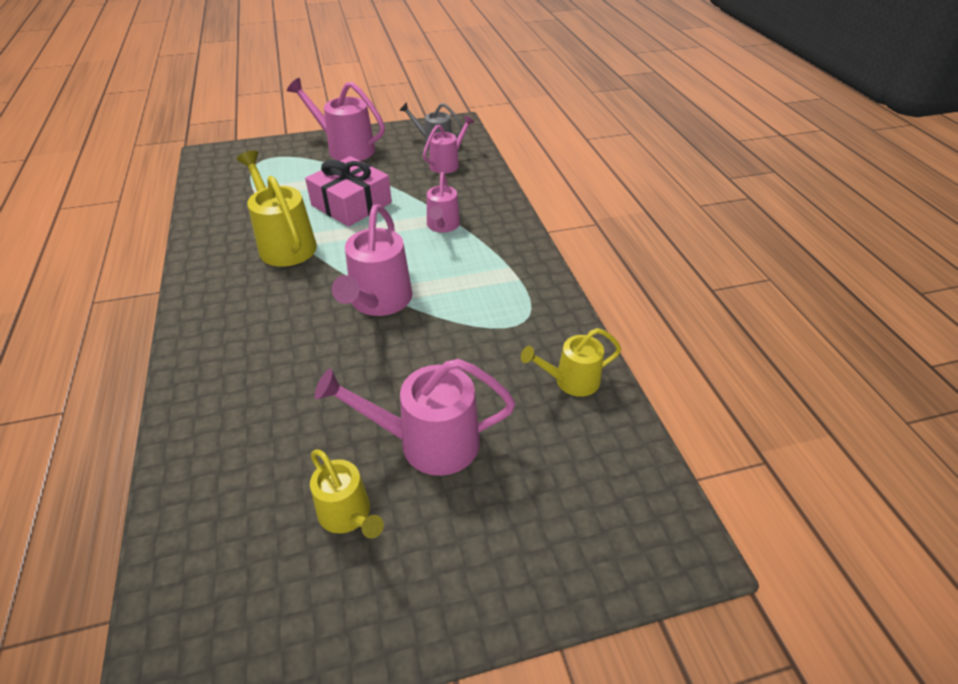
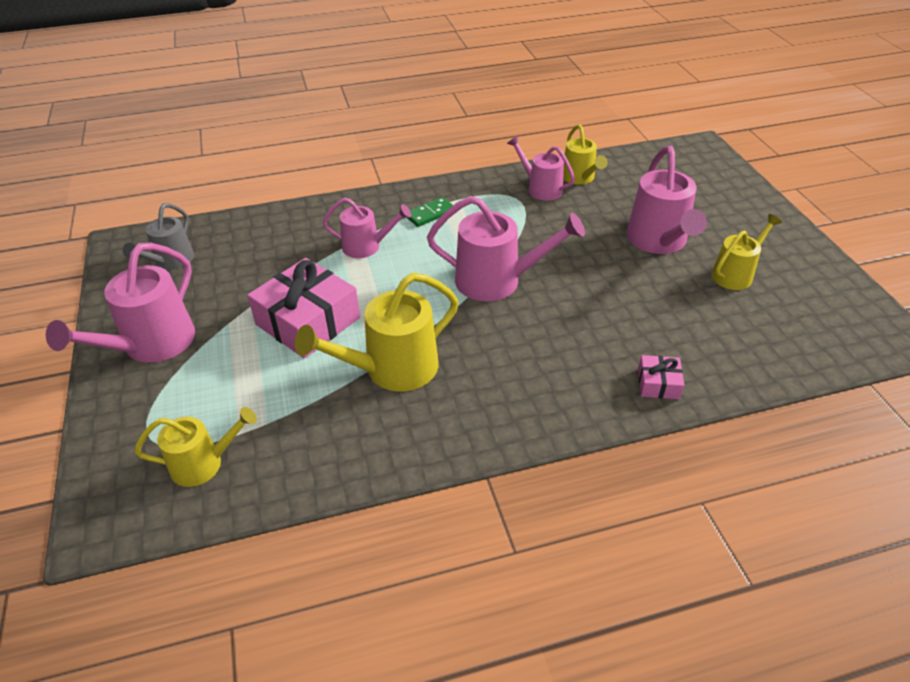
camera: 90 degrees left, 0 degrees up
pink watering can [423,116,474,174] -> pink watering can moved to [507,135,575,201]
none -> yellow watering can [134,407,257,487]
none -> green domino [406,197,453,227]
none -> pink gift [638,355,684,399]

